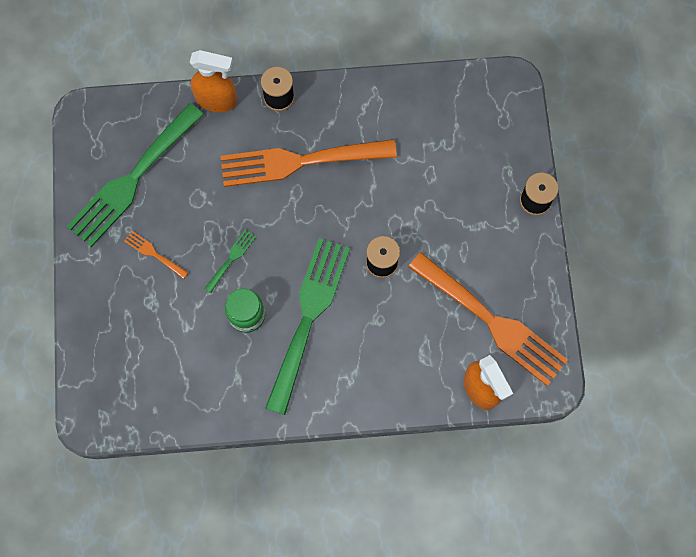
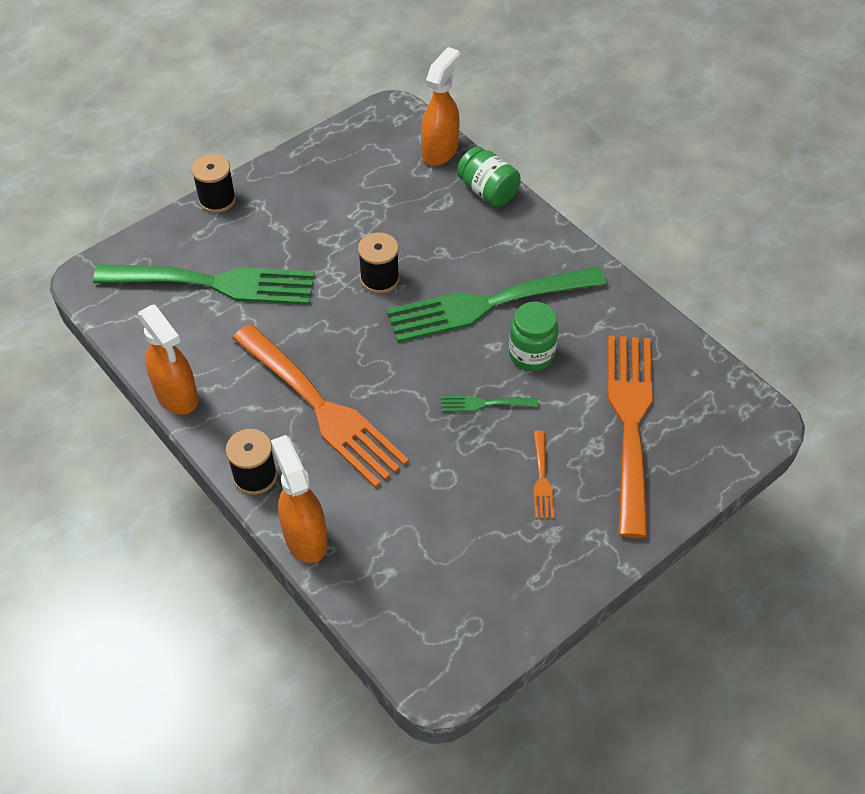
camera: 125 degrees left, 20 degrees down
green fork [67,103,204,247] -> green fork moved to [93,264,315,305]
orange fork [408,252,568,386] -> orange fork moved to [608,336,653,538]
none -> orange spray bottle [138,305,198,414]
none -> green jar [457,146,521,207]

